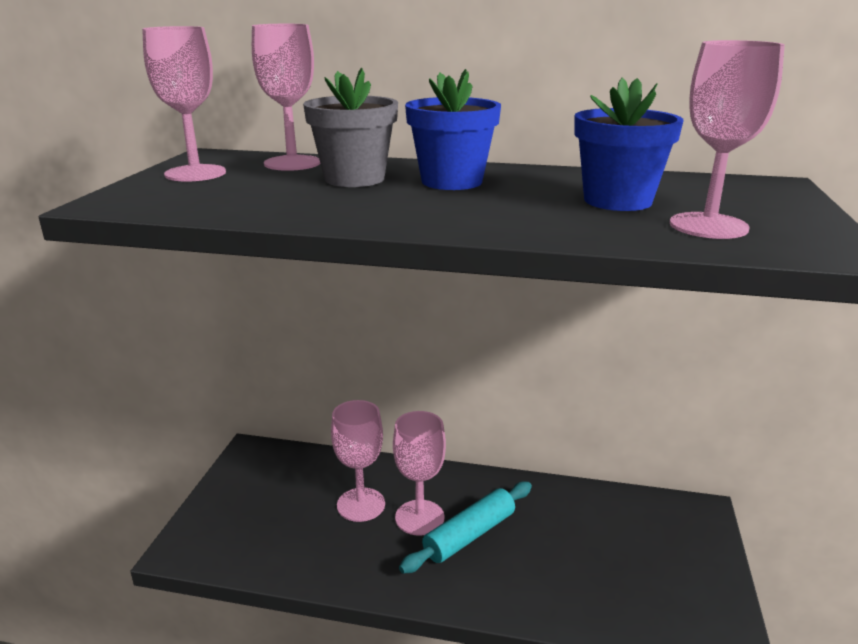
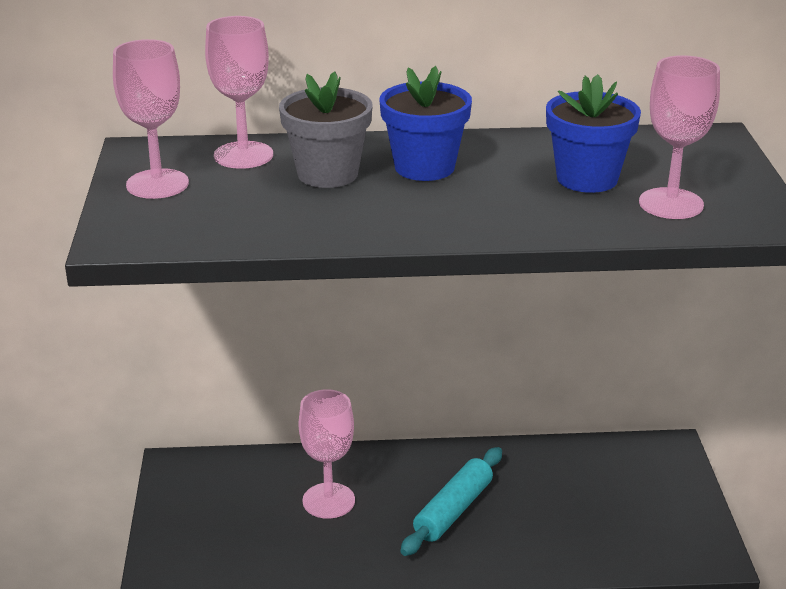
camera: 15 degrees left, 5 degrees up
pink goblet [393,411,446,536] -> none

